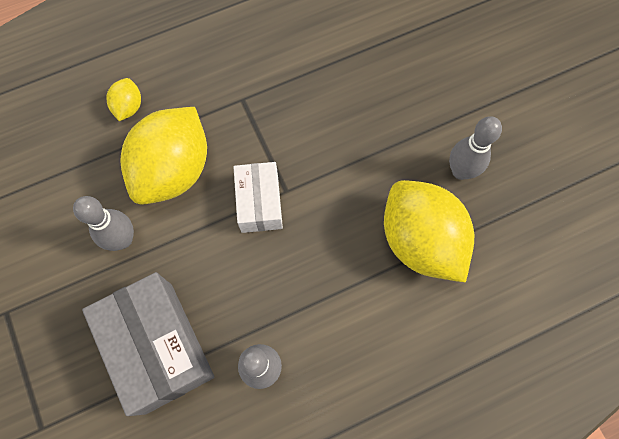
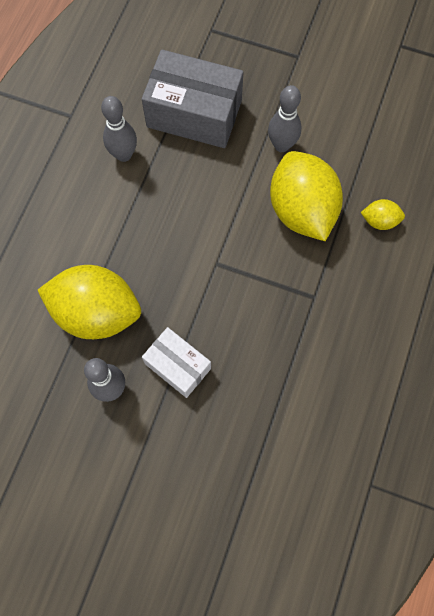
camera: 135 degrees right, 0 degrees up
yellow lemon [106,78,141,121] -> yellow lemon turned 45 degrees counterclockwise [361,199,405,230]
white box [234,162,283,233] -> white box moved to [142,327,211,398]

